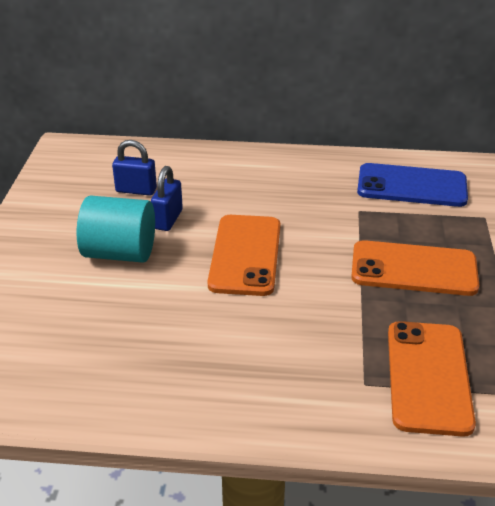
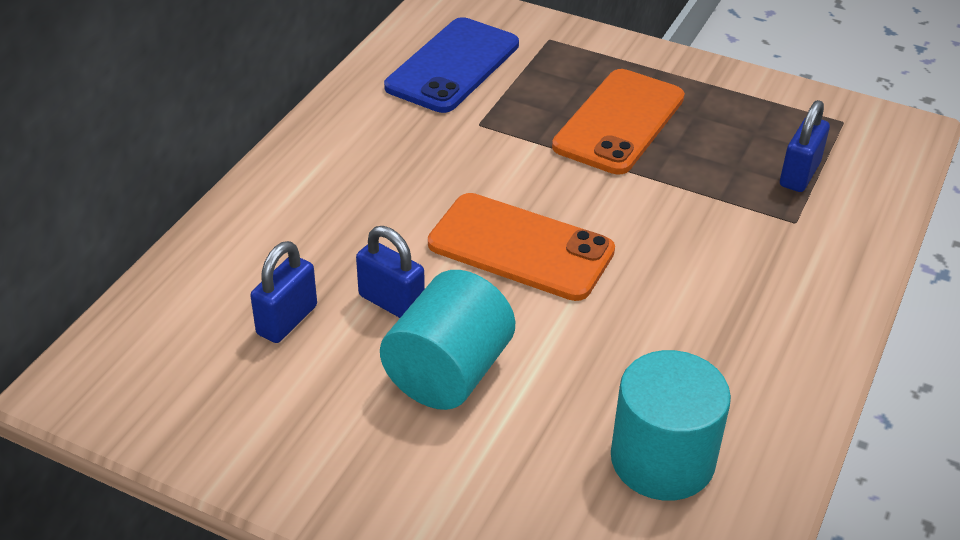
camera: 70 degrees left, 5 degrees up
orange phone [388,321,476,437] -> blue padlock [780,100,830,192]
none -> turquoise cylinder [611,350,731,501]

